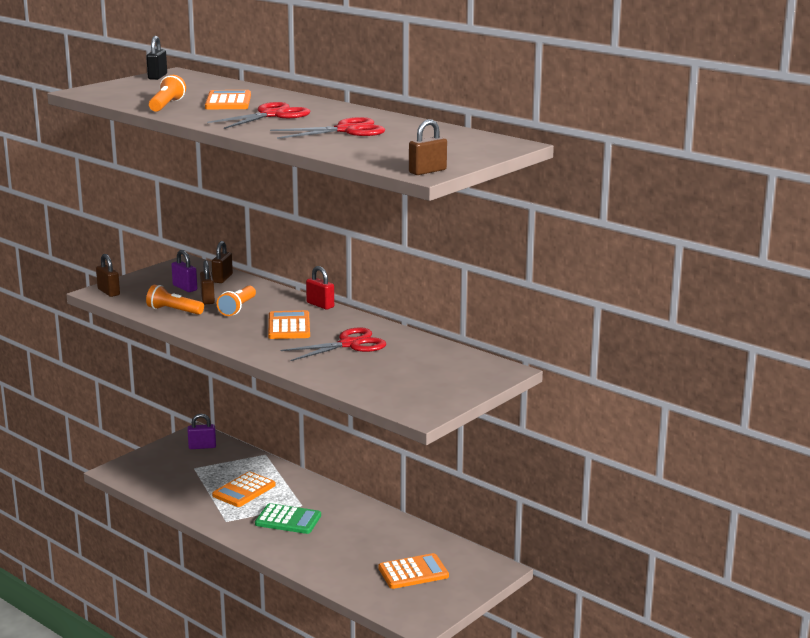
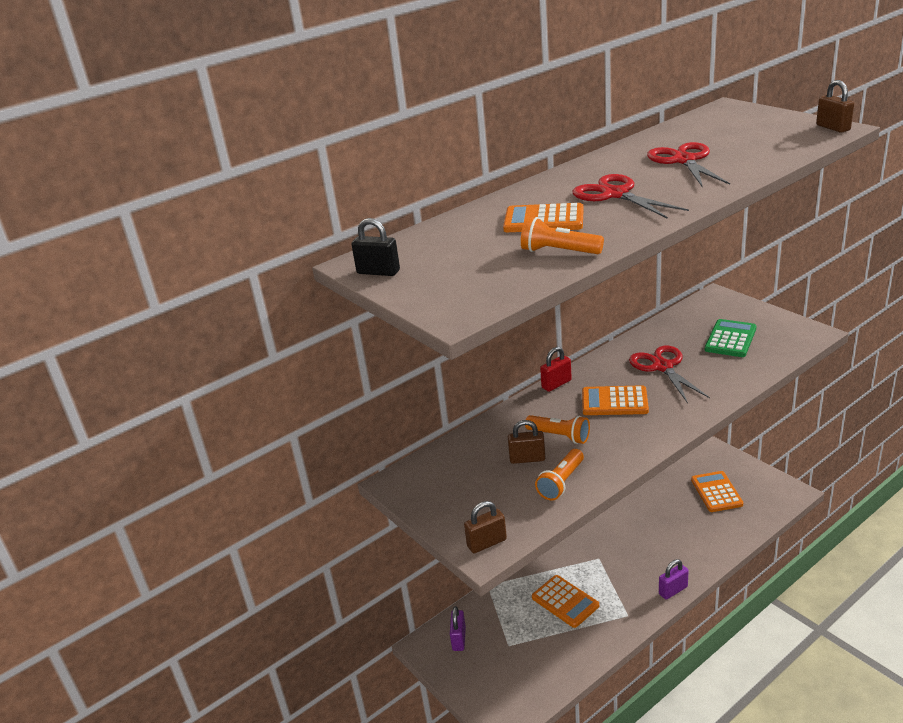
camera: 75 degrees left, 10 degrees up
purple padlock [171,250,197,292] -> purple padlock moved to [659,559,689,600]
brown padlock [212,241,233,283] -> none
green calculator [255,503,321,534] -> green calculator moved to [705,319,757,357]

